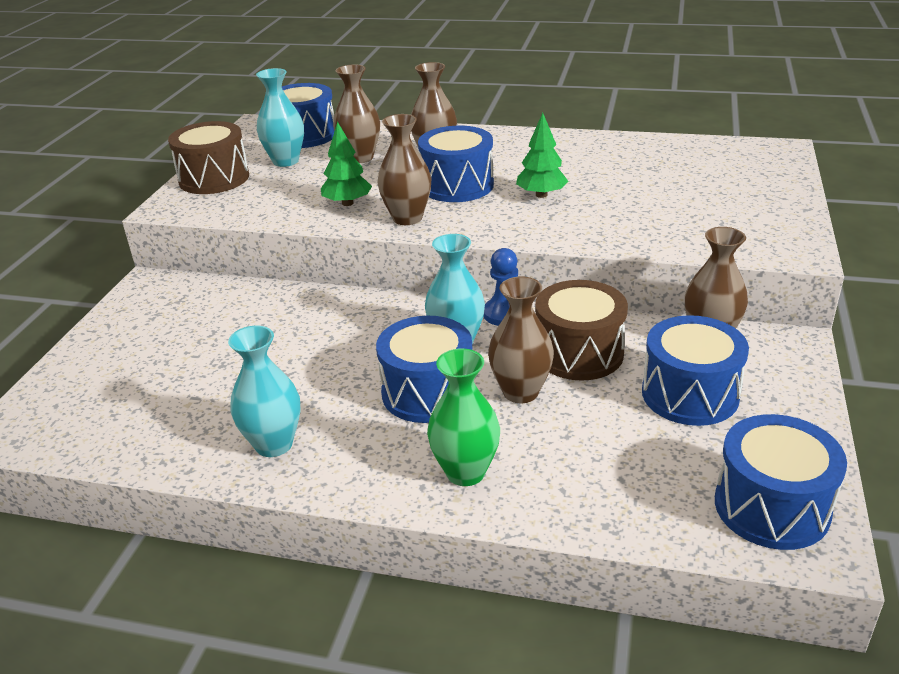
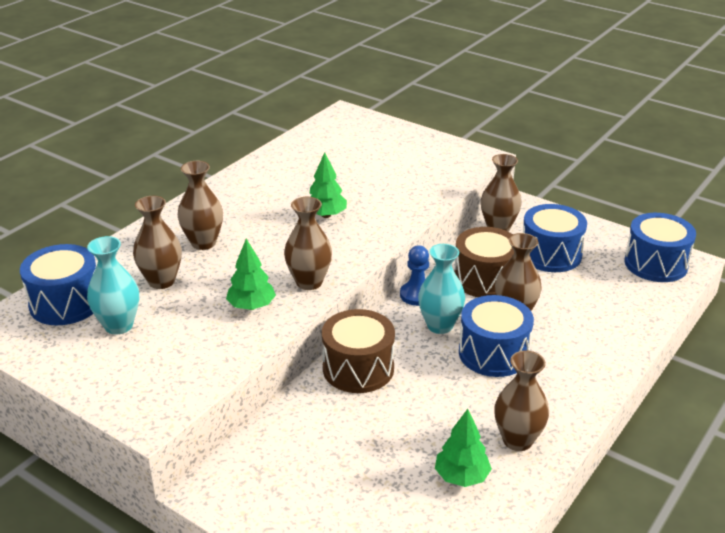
camera: 70 degrees left, 0 degrees up
brown drum [168,121,249,194] -> brown drum moved to [322,309,395,393]
turquoise vase [228,326,301,457] -> brown vase [494,351,549,451]
blue drum [418,126,494,202] -> none
green vase [427,348,500,486] -> none
none -> green tree [435,409,492,487]

